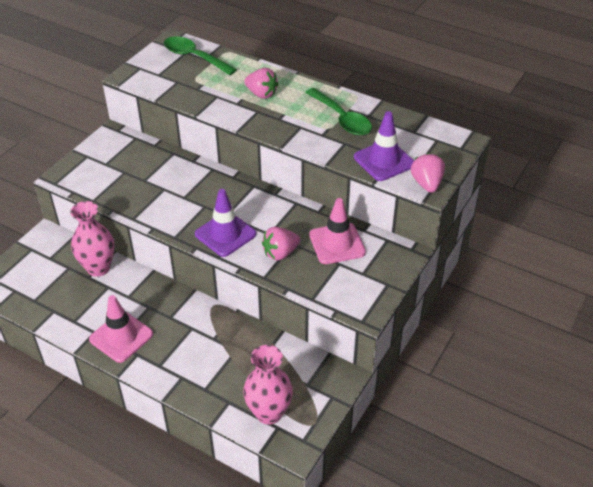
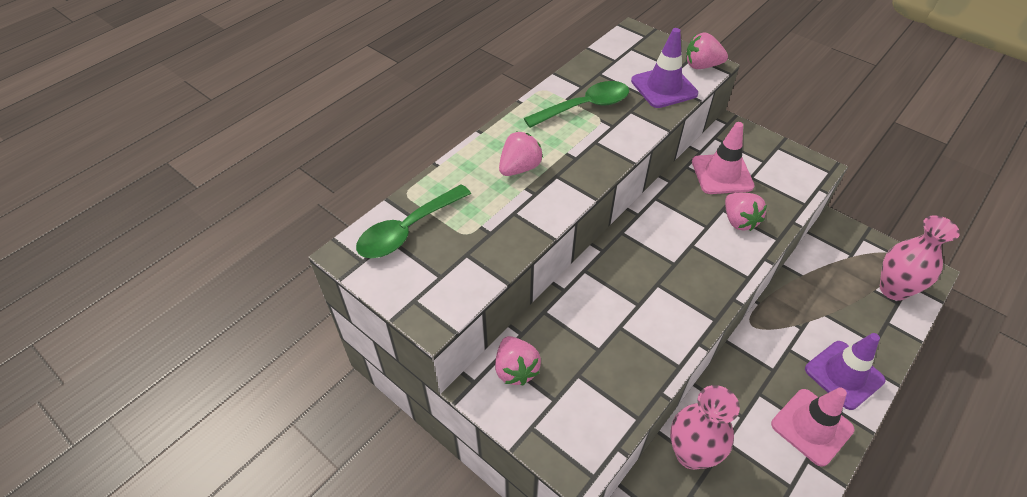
camera: 80 degrees left, 5 degrees up
purple traffic cone [195,189,256,257] -> purple traffic cone moved to [805,333,885,410]
none -> pink strawberry [495,336,541,385]

